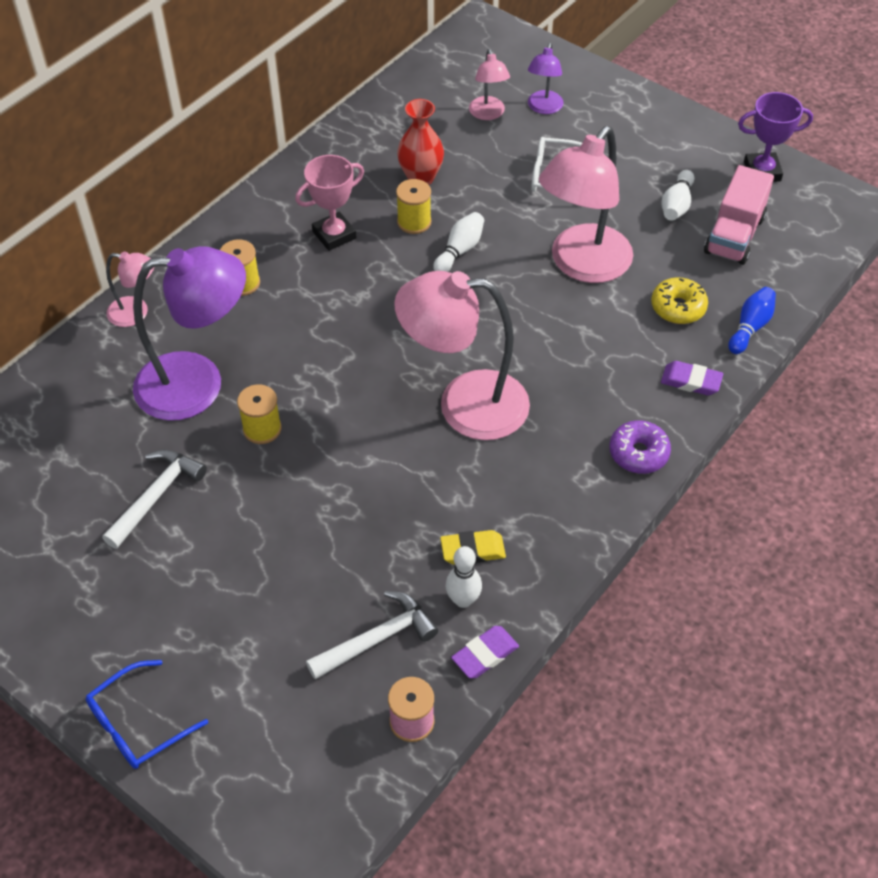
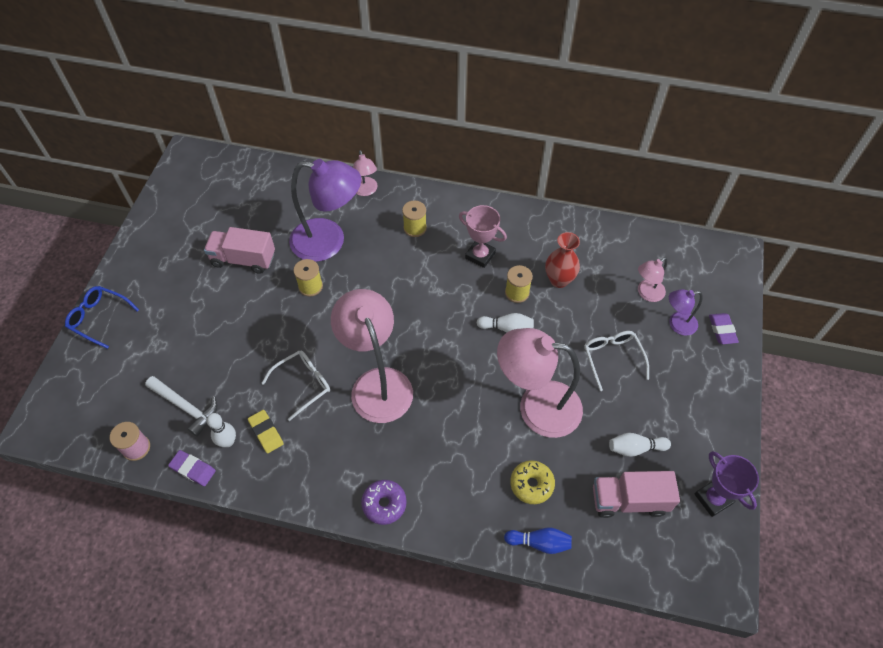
camera: 65 degrees right, 5 degrees up
white hammer [102,450,207,549] -> pink truck [204,227,275,274]
purple lamp [133,246,246,421] -> purple lamp turned 45 degrees counterclockwise [289,159,361,262]
purple eraser [661,361,723,395] -> purple eraser moved to [709,313,739,344]
none -> white glasses [262,351,330,421]

